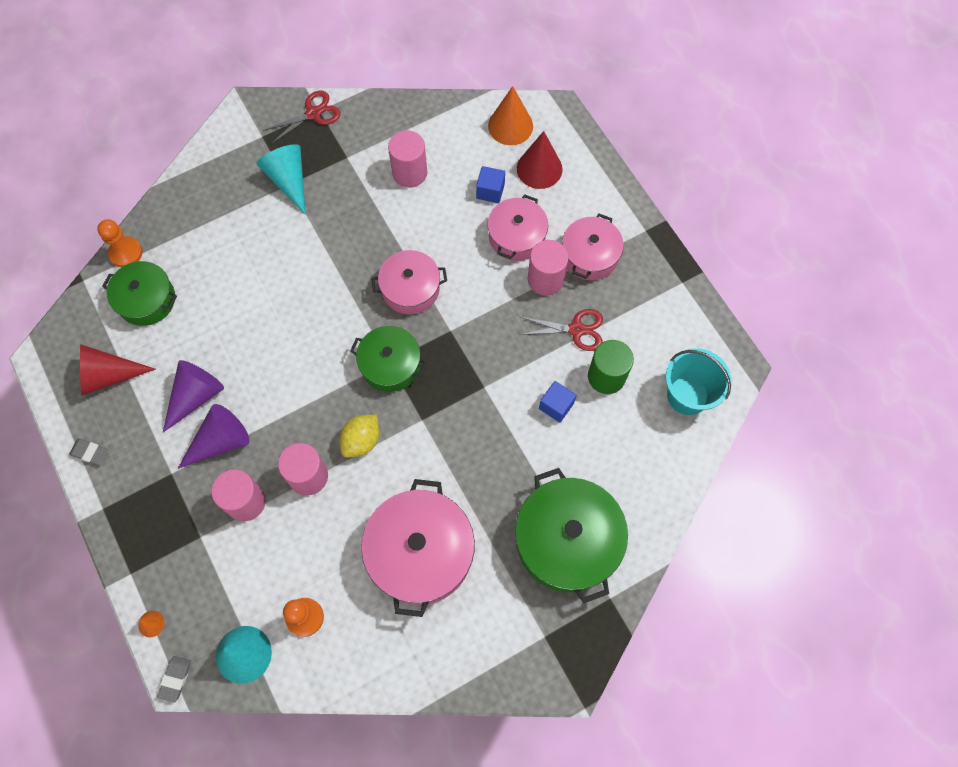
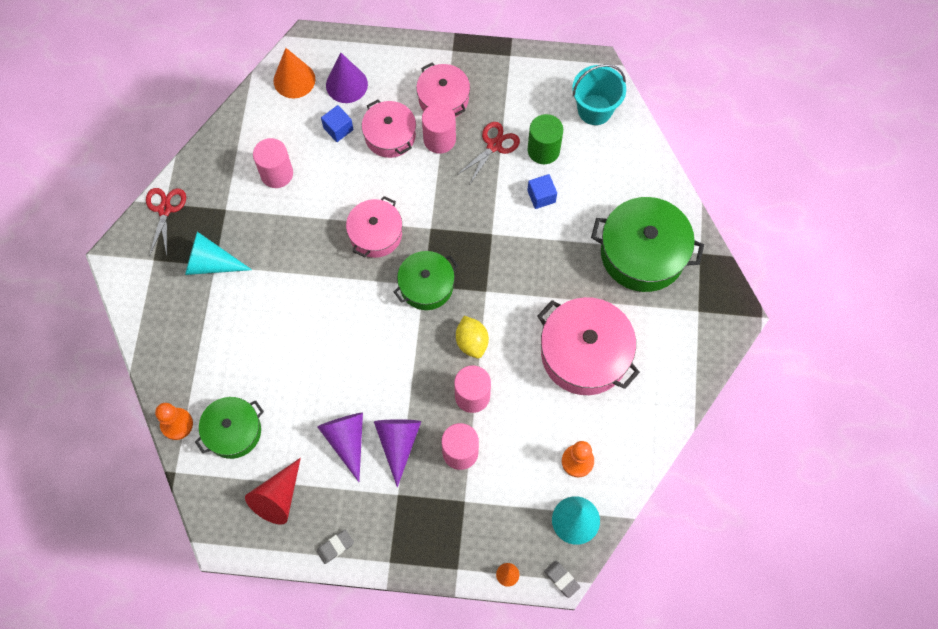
camera: 55 degrees left, 0 degrees up
red cone [517,131,563,189] -> purple cone [326,53,368,103]

